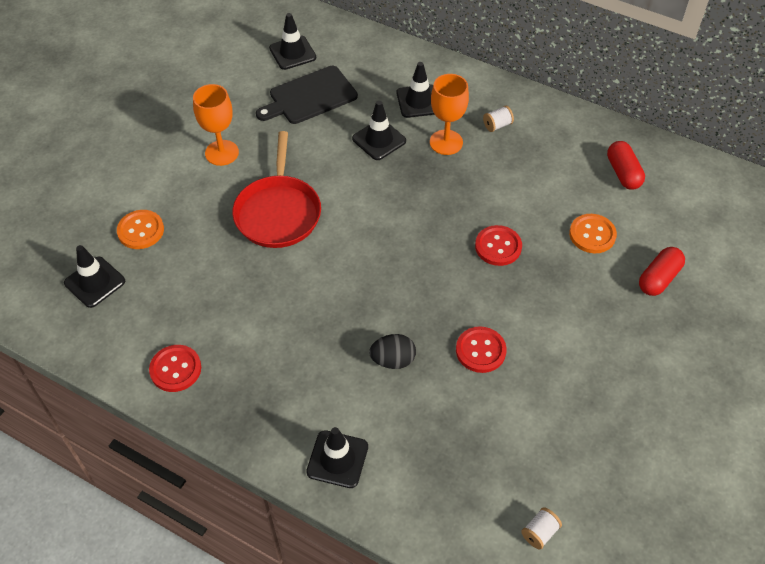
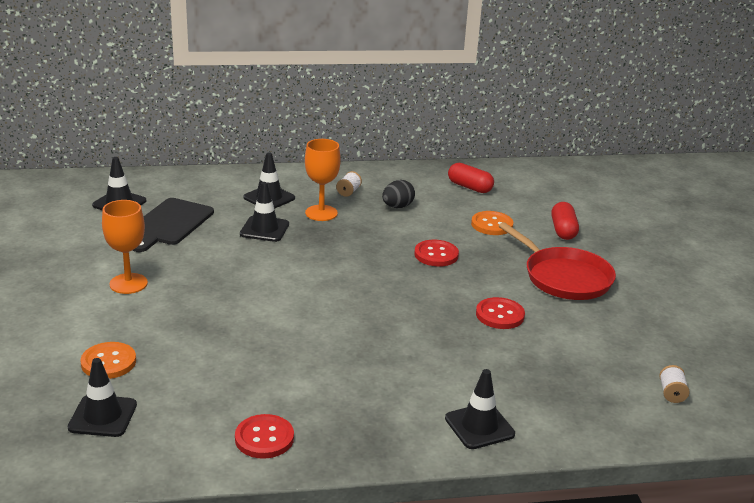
camera: 40 degrees left, 25 degrees down
red pan [232,131,321,248] -> red pan moved to [499,222,616,300]
black egg [369,334,416,369] -> black egg moved to [382,180,415,208]

